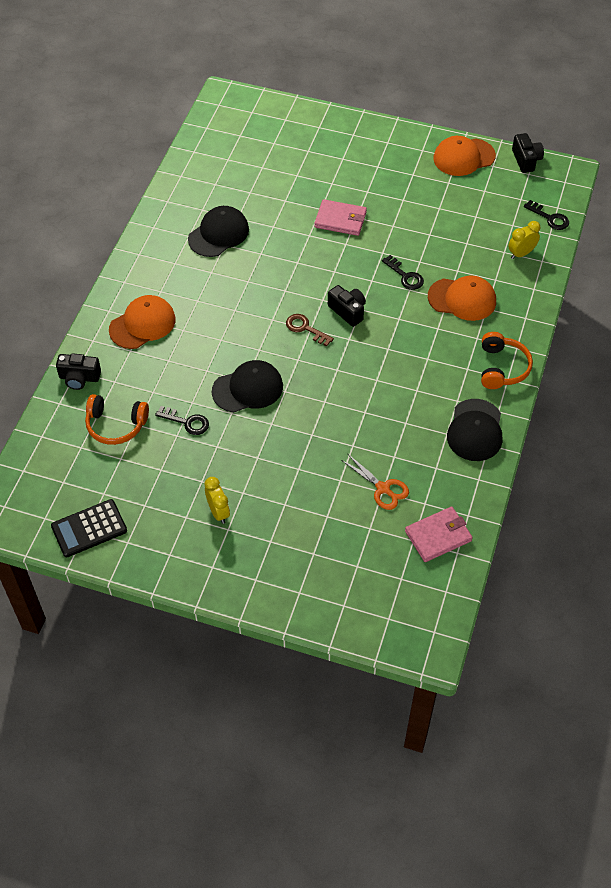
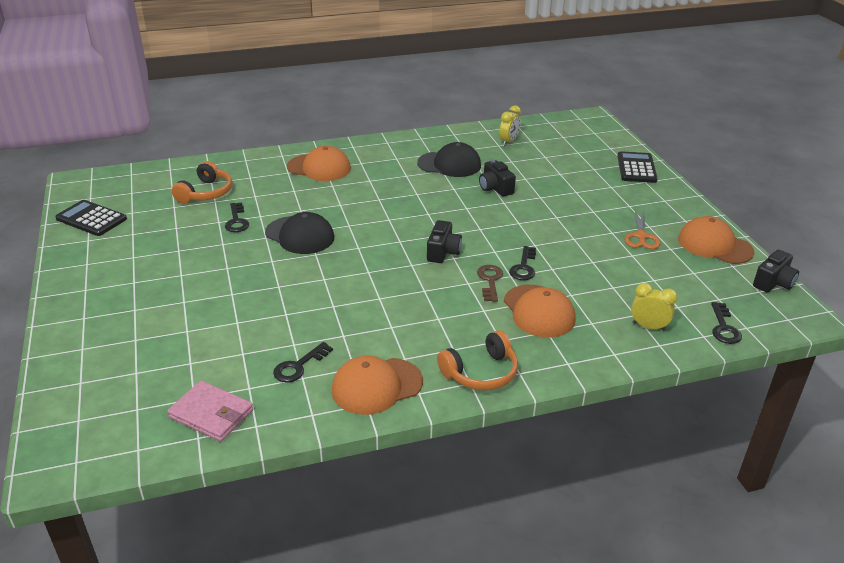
camera: 55 degrees right, 20 degrees down
black camera [56,353,101,390] -> black camera moved to [479,159,516,197]
orange headphones [85,394,149,445] -> orange headphones turned 135 degrees counterclockwise [172,161,232,204]
yellow clock [205,477,230,524] -> yellow clock moved to [499,105,521,146]
brown key [286,314,334,346] -> brown key moved to [477,265,503,302]
pink wallet [314,199,367,236] -> none
orange scissors [341,453,409,510] -> orange scissors moved to [624,210,660,249]
black cap [447,399,502,461] -> orange cap [332,356,423,415]
none -> black key [273,342,333,383]
none -> black calculator [617,151,658,183]

